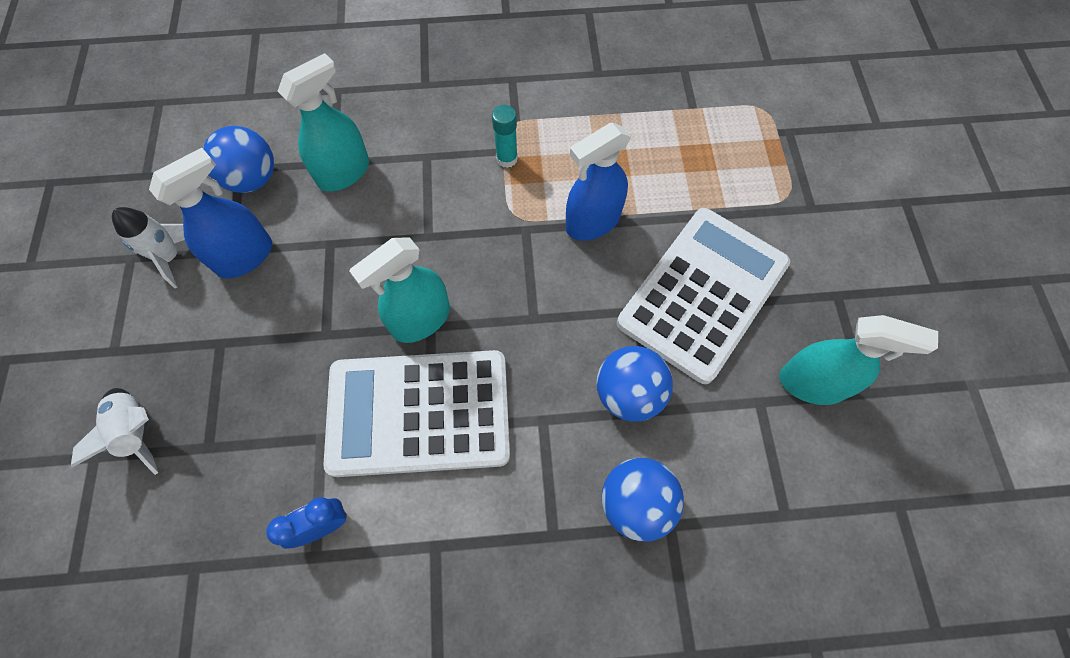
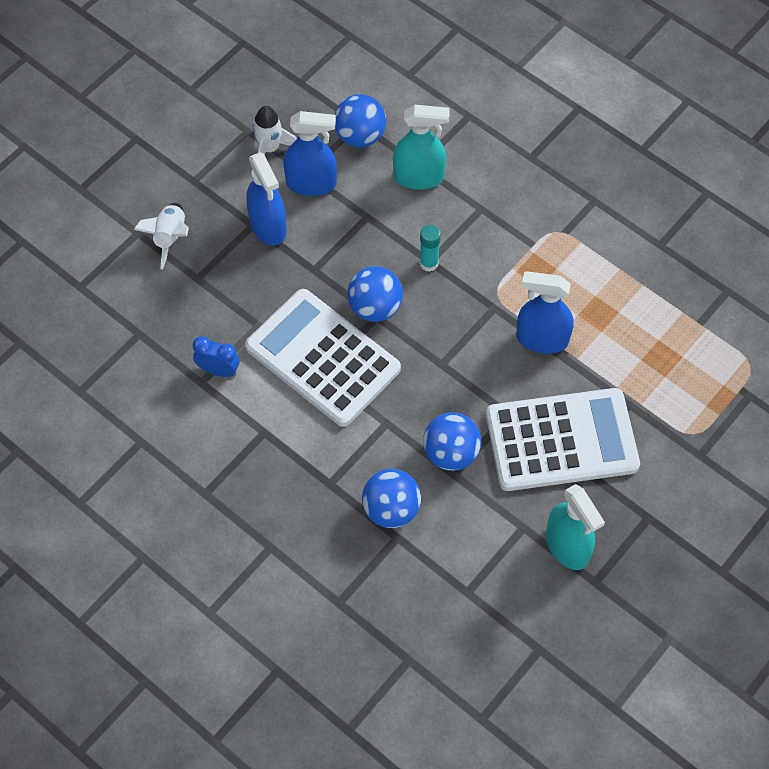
camera: 45 degrees right, 5 degrees down
turquoise spray bottle [349,237,450,343] -> blue ball [347,266,403,322]
turquoise glue stick [492,105,518,168] -> turquoise glue stick moved to [419,225,441,272]
none -> blue spray bottle [246,152,286,246]

